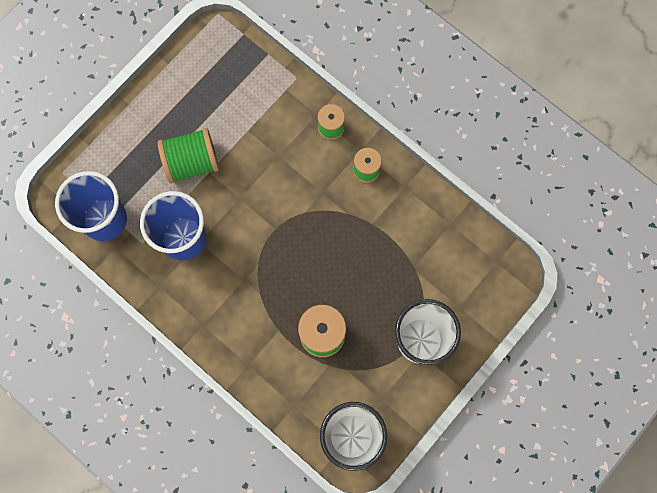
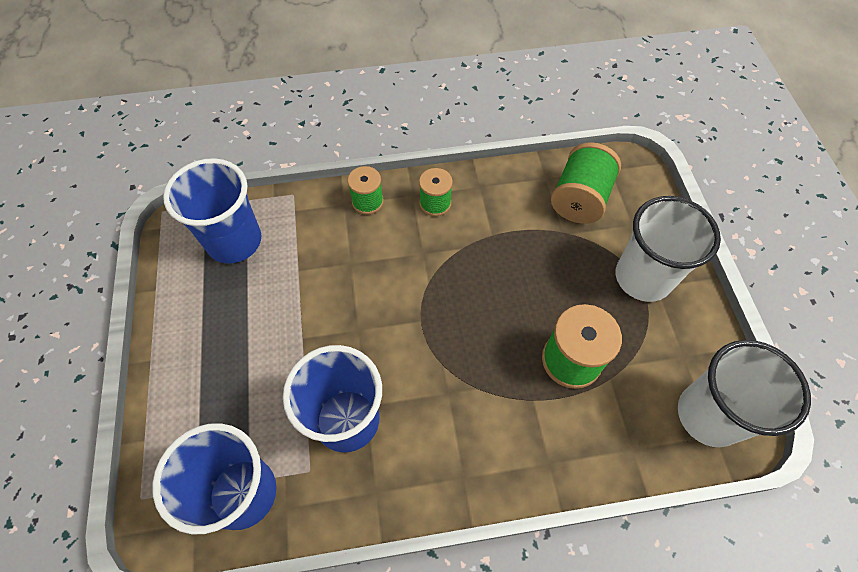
camera: 50 degrees left, 15 degrees down
green spool [158,128,219,183] -> green spool moved to [551,142,621,224]
none -> blue cup [163,158,262,264]

